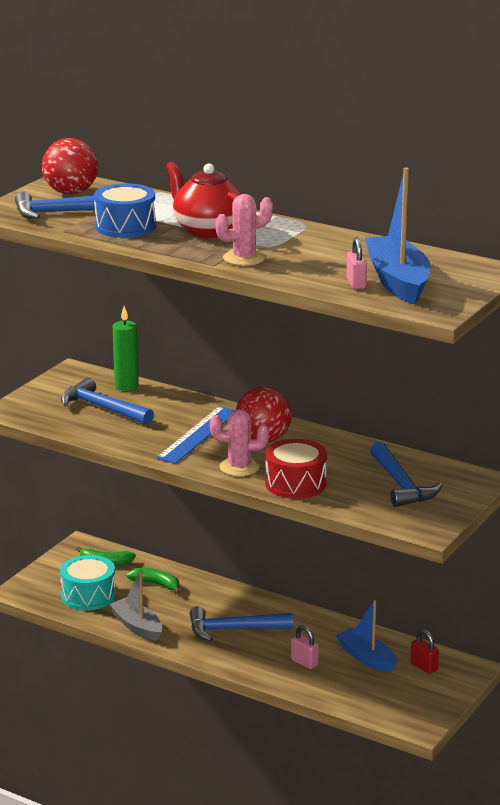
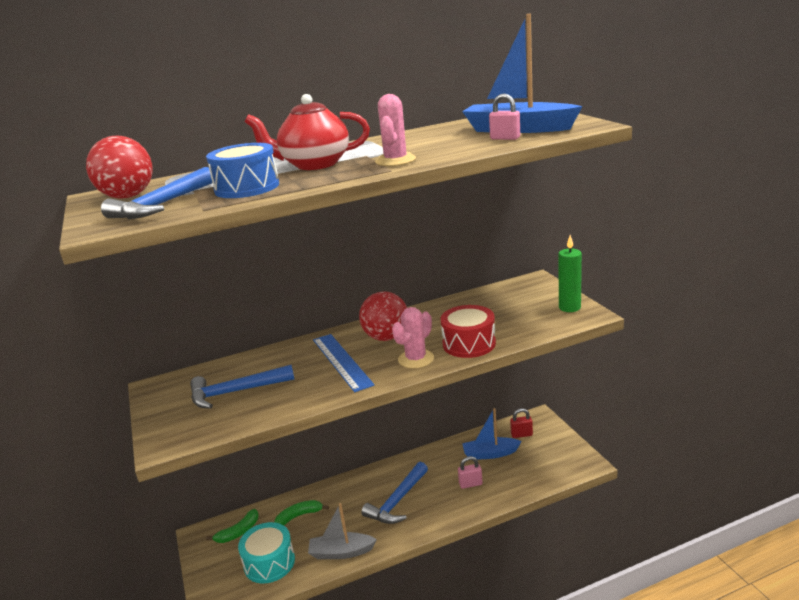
camera: 50 degrees left, 0 degrees up
green candle [113,306,139,391] -> green candle moved to [559,235,582,312]
blue hammer [370,442,442,507] -> none

